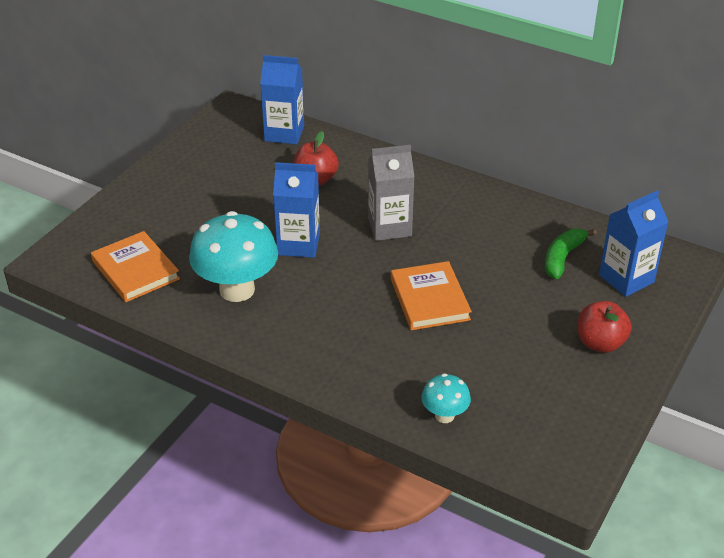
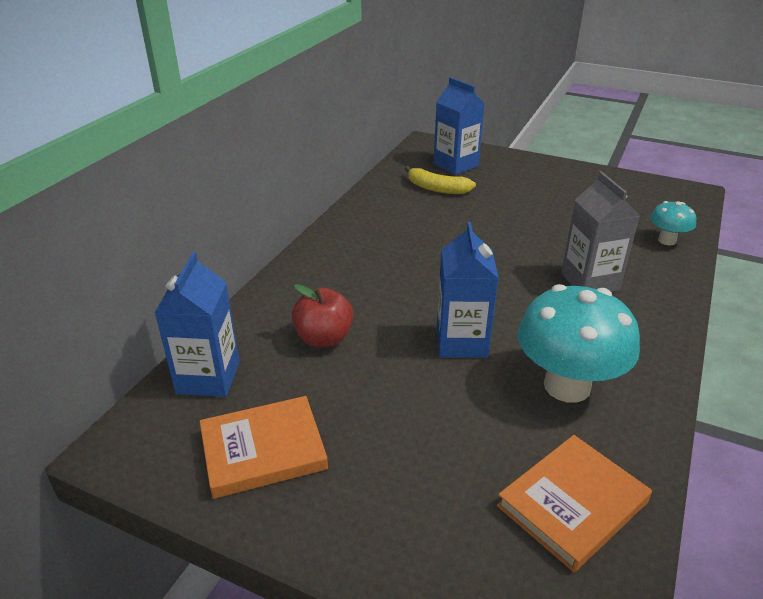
camera: 95 degrees left, 5 degrees down
grey carton [368,145,414,241] -> grey carton moved to [561,171,640,292]
orange book [391,261,472,330] -> orange book moved to [200,396,328,499]
green banana [545,229,597,279] -> yellow banana [405,166,476,194]
red apple [578,301,632,353] -> none

